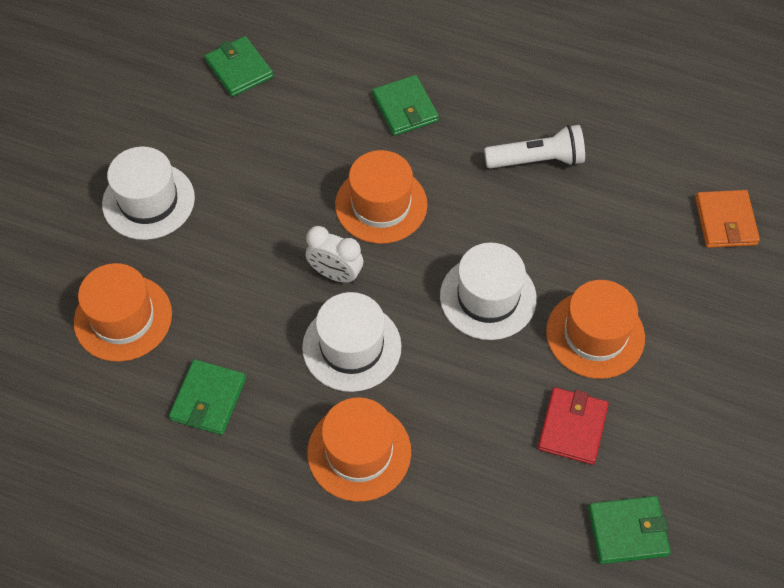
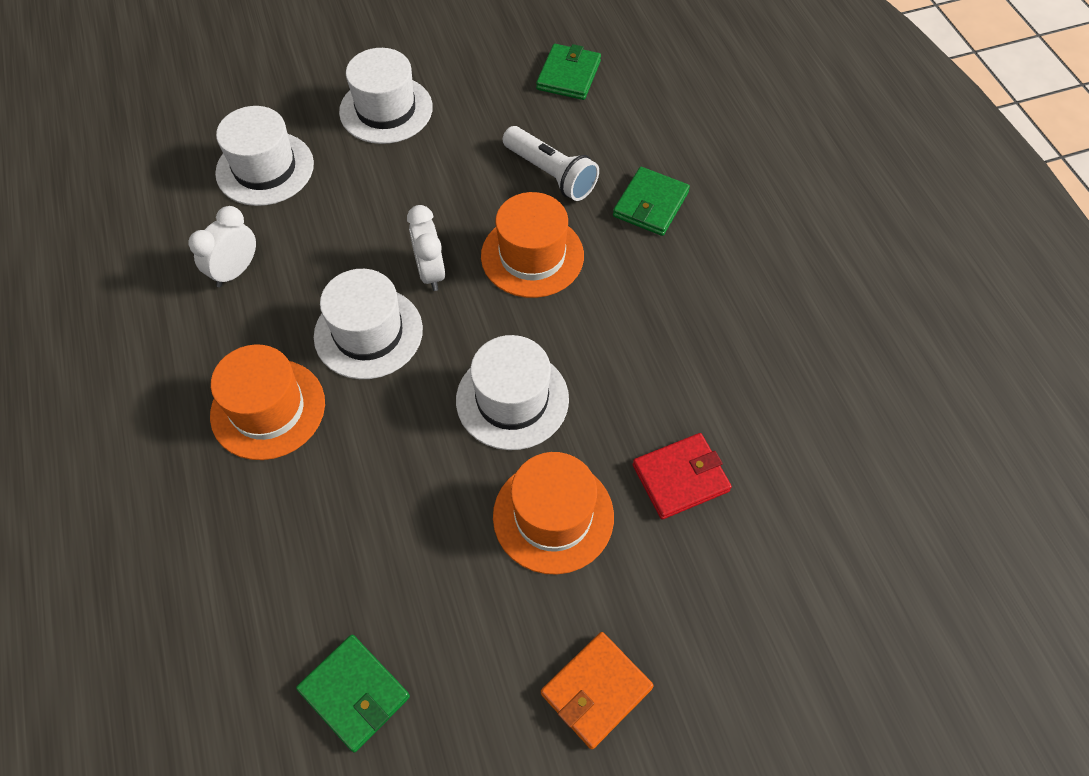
camera: 50 degrees right, 0 degrees up
orange hat [74,263,172,362] -> white hat [215,106,314,206]
green wallet [169,359,246,435] -> white clock [188,206,256,287]
white flashlight [484,125,585,168] -> white flashlight moved to [503,126,599,201]
red wallet [538,387,609,465] -> red wallet moved to [633,433,732,519]
orange wallet [695,190,760,248] -> orange wallet moved to [541,632,654,749]

